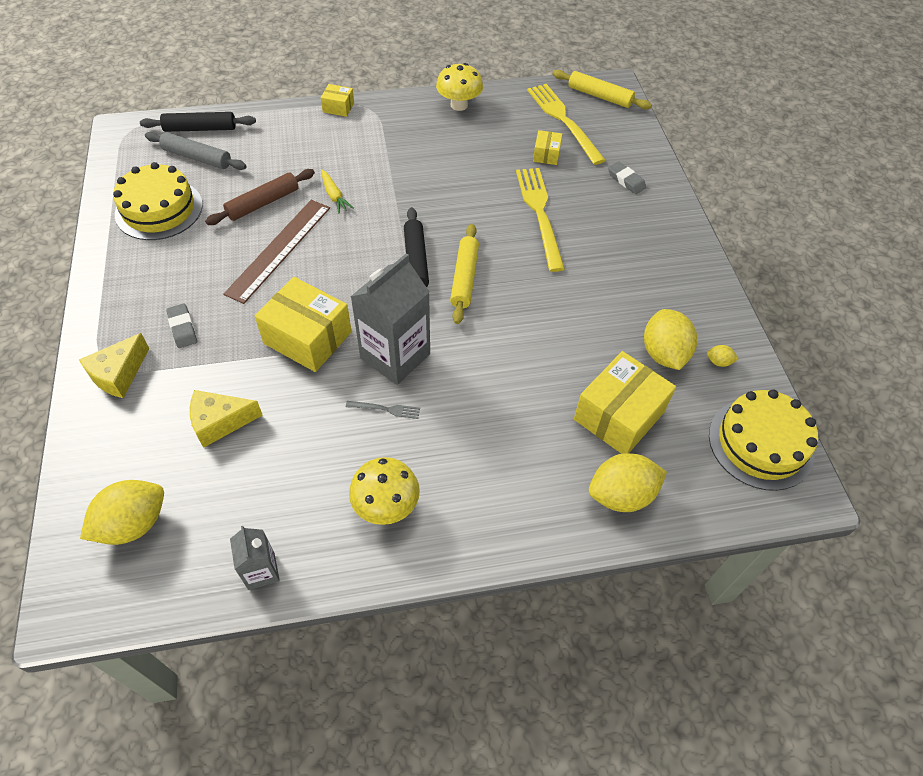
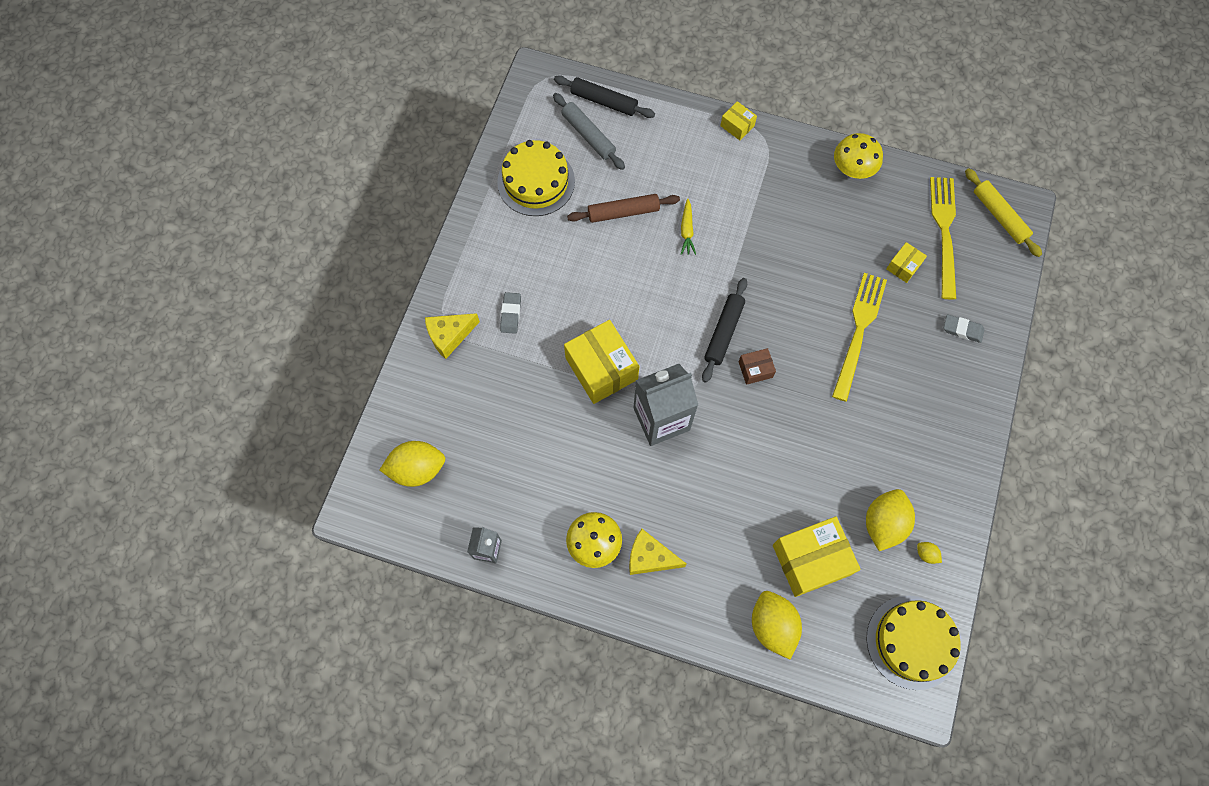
camera: 30 degrees right, 15 degrees up
yellow cheese [190,390,263,448] -> yellow cheese moved to [629,529,686,575]
brown ruler [223,200,330,304] -> none
grey fork [346,401,420,419] -> none
yellow rolling pin [450,224,479,324] -> brown box [739,348,776,385]
yellow lemon [589,453,667,512] -> yellow lemon turned 60 degrees clockwise [752,591,802,659]
grey eraser [608,161,646,194] -> grey eraser turned 60 degrees counterclockwise [944,315,985,343]

